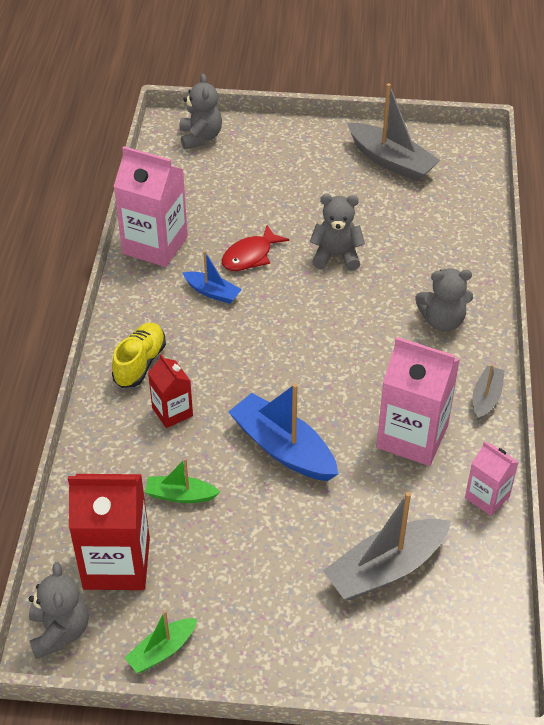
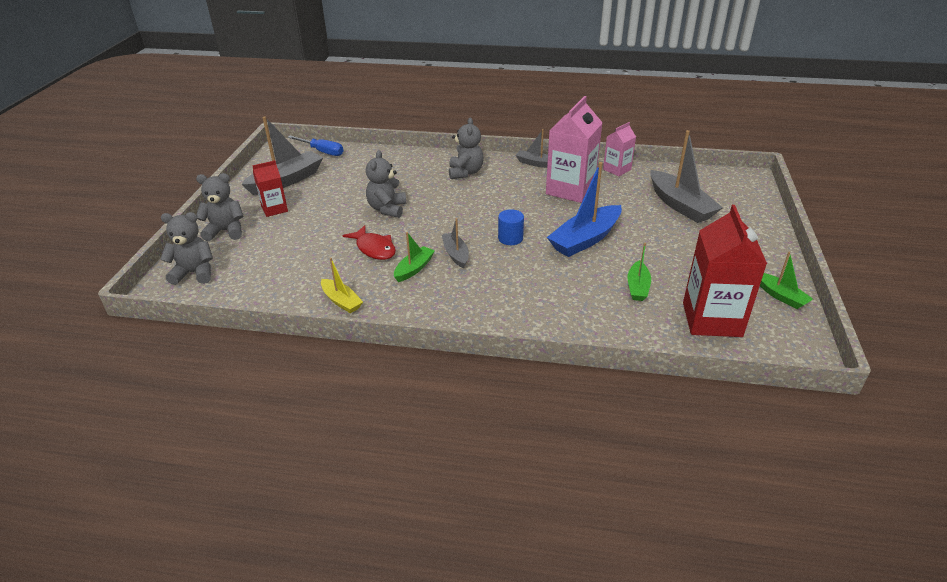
camera: 85 degrees left, 10 degrees down
grey teddy bear [29,562,89,659] -> grey teddy bear moved to [196,173,244,241]
yellow shoe [112,323,166,388] -> none
pink carton [113,146,188,267] -> yellow boat [321,258,363,313]
red carton [148,354,193,428] -> red carton moved to [252,160,288,217]
blue boat [183,251,242,304] -> green boat [394,232,435,282]
none -> blue screwdriver [288,136,343,156]
none -> grey boat [442,218,469,269]
none -> blue cylinder [498,209,524,245]

